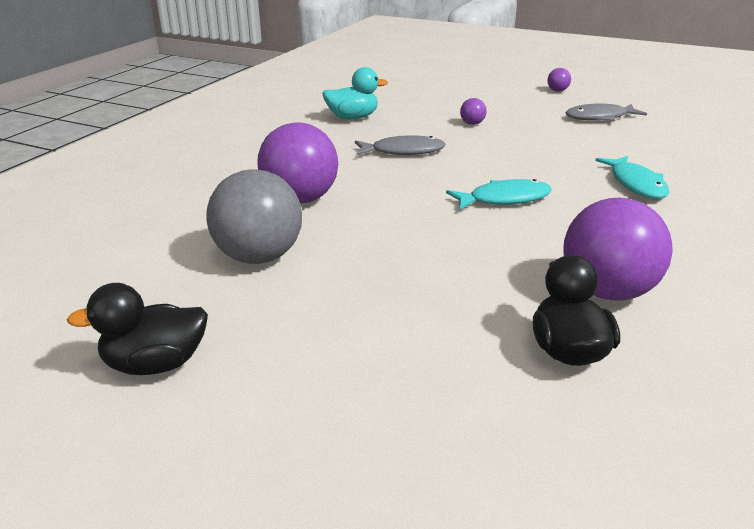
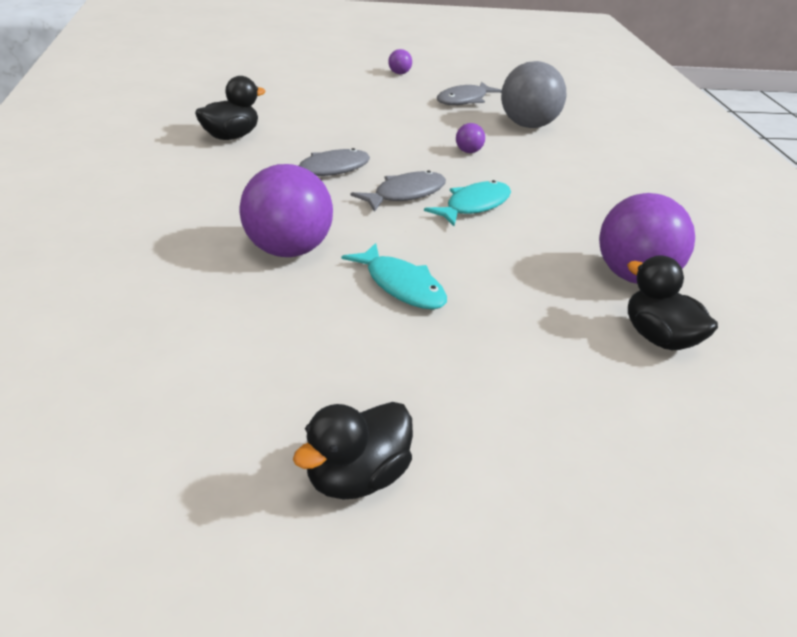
camera: 35 degrees left, 5 degrees up
grey ball [206,169,302,264] -> grey ball moved to [501,61,566,128]
turquoise duck [322,67,388,120] -> black duck [195,76,266,140]
purple ball [460,98,487,125] -> purple ball moved to [456,123,485,153]
turquoise fish [595,156,669,199] -> turquoise fish moved to [341,243,447,309]
none -> grey fish [350,170,446,212]

